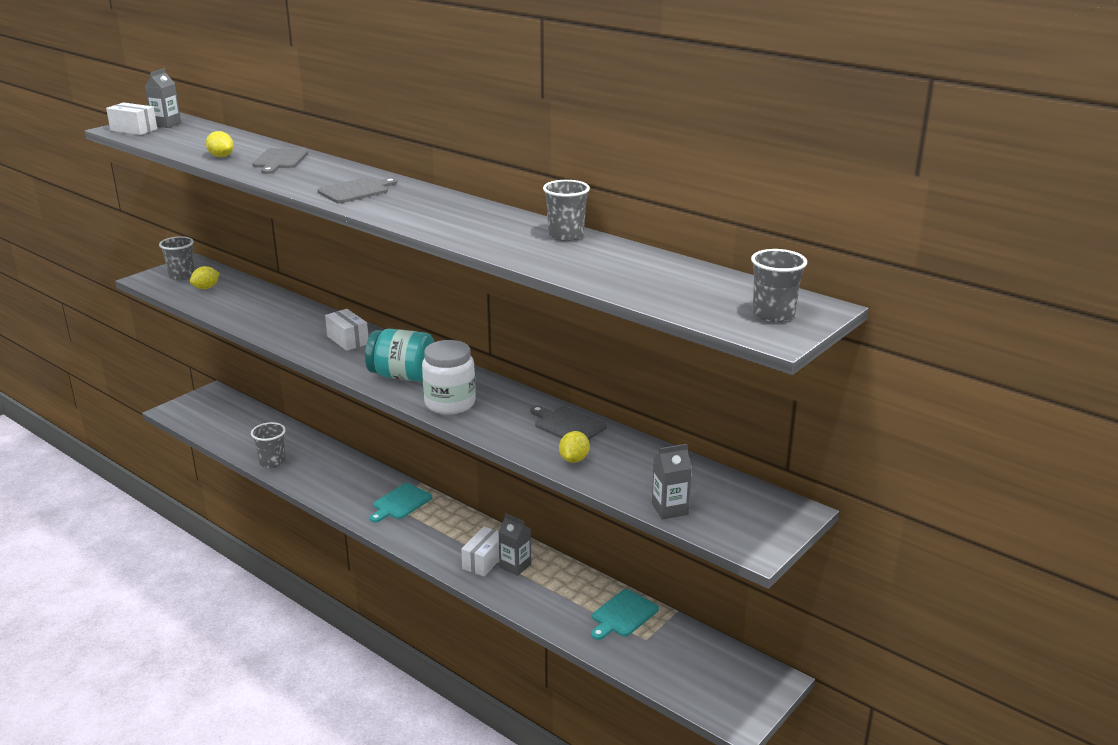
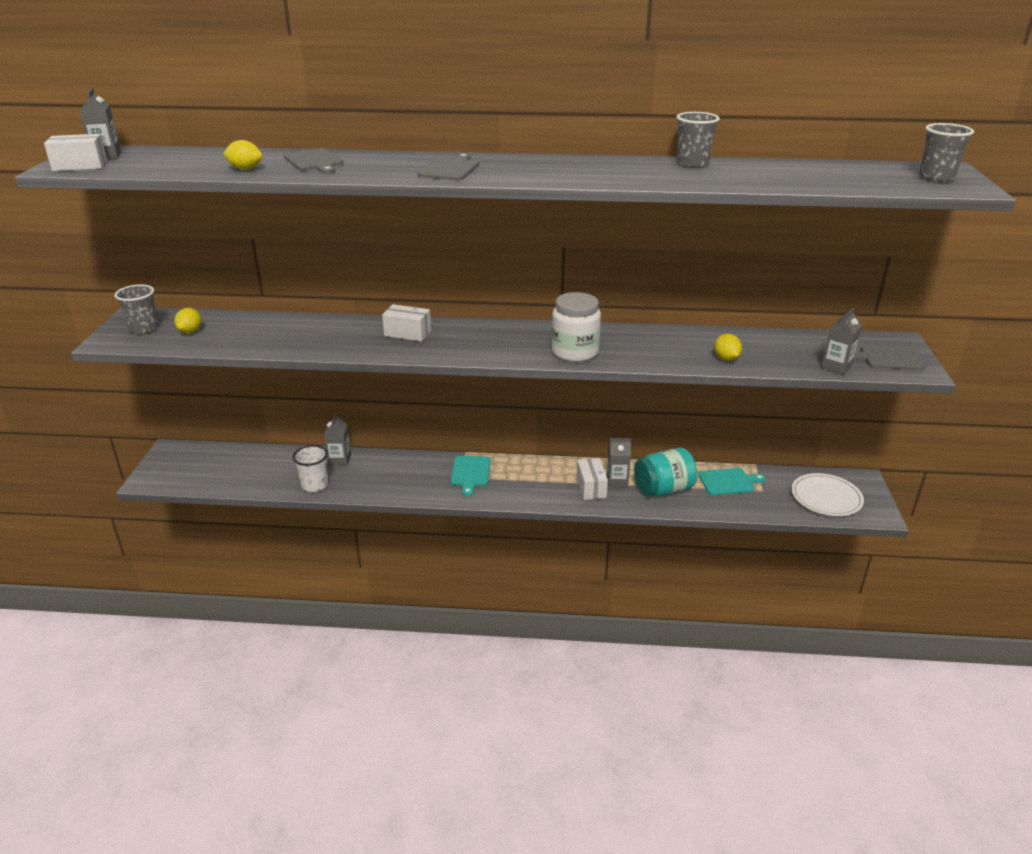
camera: 35 degrees left, 5 degrees up
grey cup [251,422,286,468] -> white cup [292,445,328,492]
turquoise jar [365,329,434,382] -> turquoise jar moved to [634,447,697,496]
grey cutting board [530,406,607,440] -> grey cutting board moved to [854,345,926,370]
turquoise cutting board [591,589,659,640] -> turquoise cutting board turned 105 degrees counterclockwise [698,468,766,495]
none -> grey carton [324,413,351,466]
none -> white plate [791,473,864,516]

